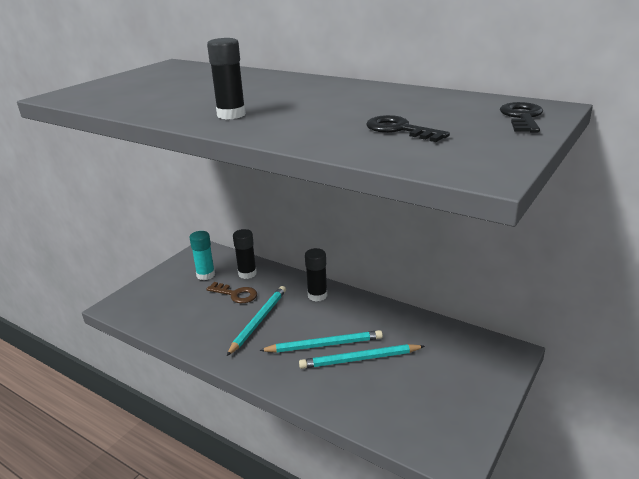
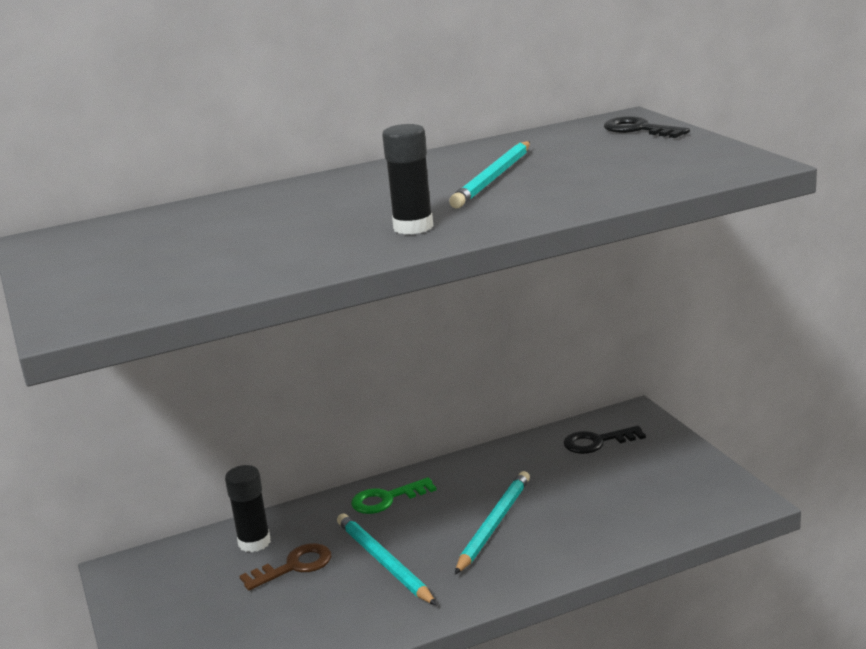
camera: 55 degrees left, 5 degrees down
turquoise glue stick [189,231,215,280] -> none
turquoise pencil [299,344,425,369] -> turquoise pencil moved to [449,141,530,209]
black glue stick [305,248,327,302] -> green key [351,477,437,514]
black key [366,115,450,142] -> black key moved to [563,426,646,454]

